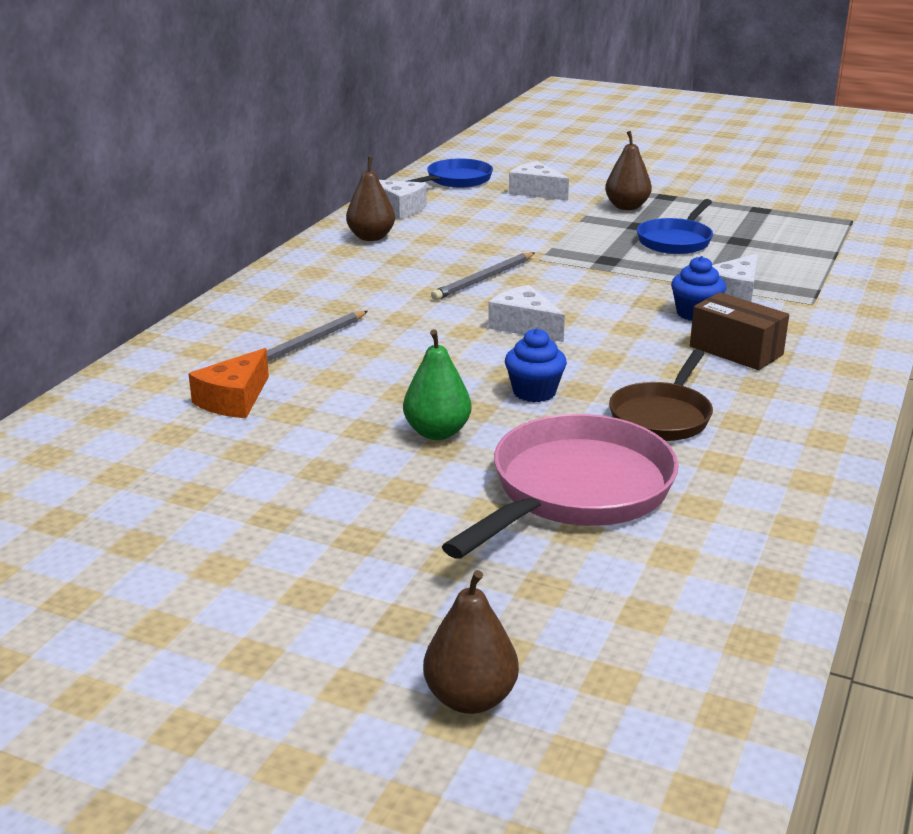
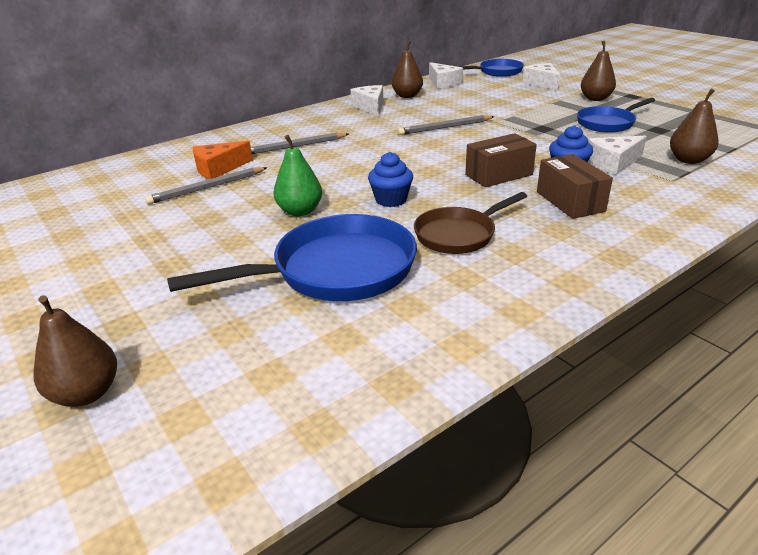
camera: 30 degrees right, 5 degrees up
pink pan [442,414,678,559] -> blue pan [167,214,417,301]
white cheese [488,285,565,342] -> white cheese moved to [351,85,384,116]
none -> grey pencil [145,167,268,204]
none -> brown box [465,133,537,187]
none -> brown pear [670,89,719,164]

